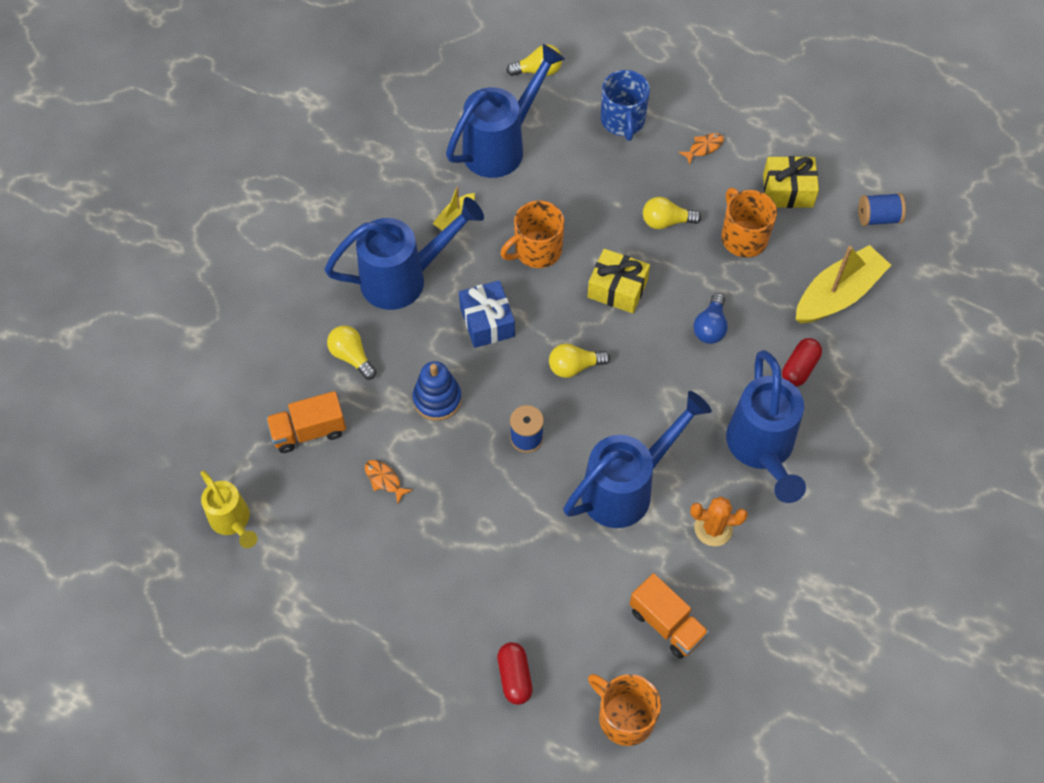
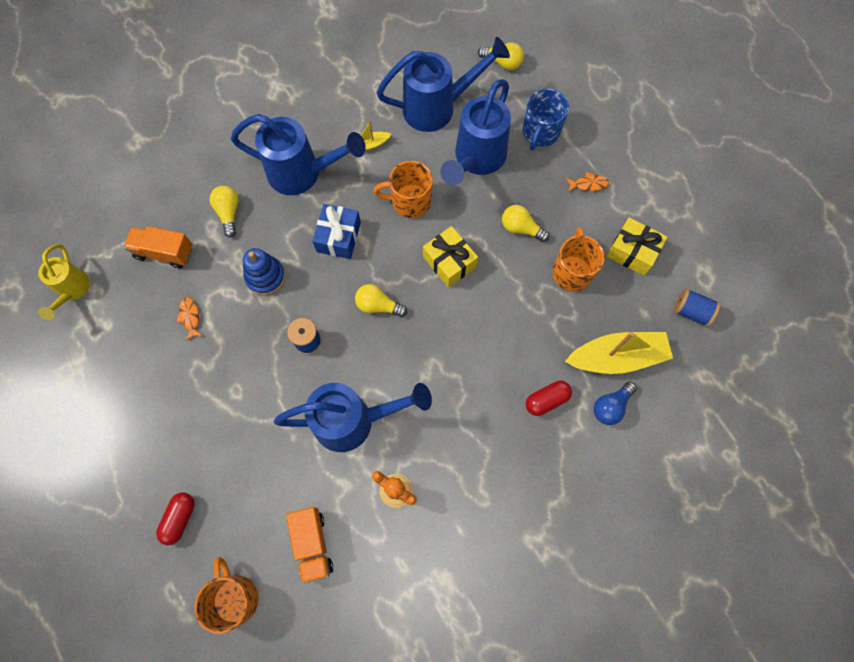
camera: 30 degrees right, 10 degrees up
blue light bulb [693,293,728,344] -> blue light bulb moved to [594,382,637,425]
blue watering can [726,350,806,503] -> blue watering can moved to [440,79,511,185]

